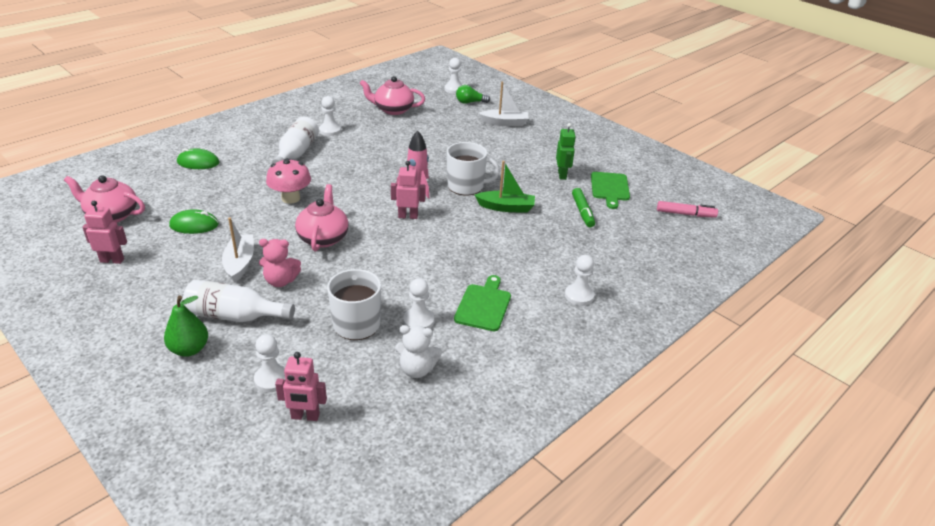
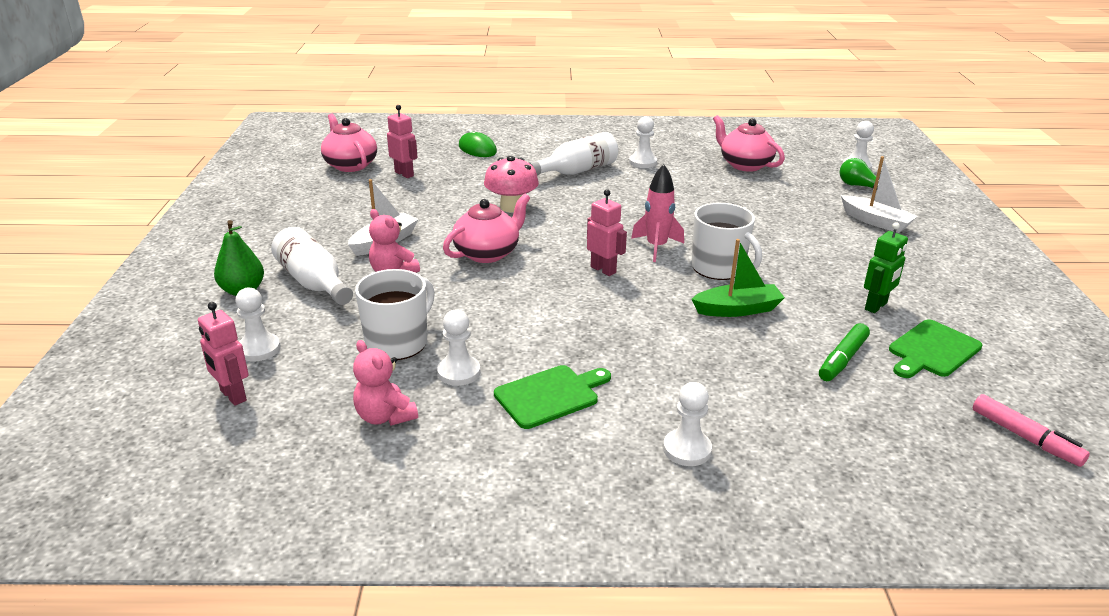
camera: 45 degrees right, 5 degrees down
pink robot [82,201,127,264] -> pink robot moved to [387,105,418,178]
green mouse [169,209,219,234] -> none
white teddy bear [395,325,442,378] -> pink teddy bear [353,340,418,426]
green boat [475,161,535,213] -> green boat turned 60 degrees counterclockwise [692,239,785,317]

